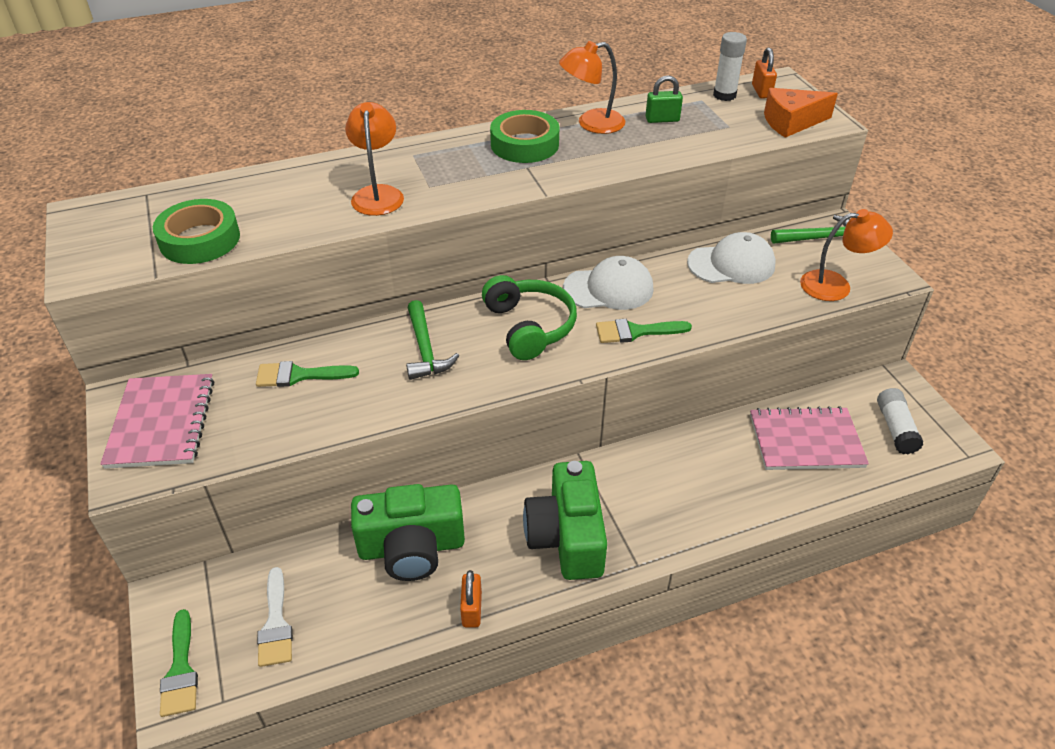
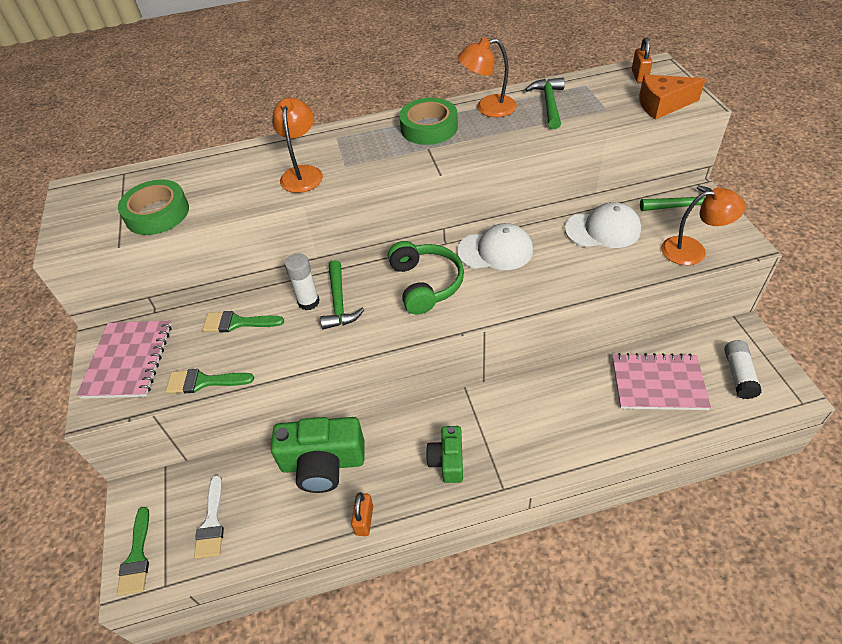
camera: 10 degrees right, 5 degrees up
green camera [523,461,607,580] -> green camera [426,426,463,483], size x0.58
green brush [596,319,692,343] -> green brush moved to [166,369,254,393]
green padlock [646,75,683,123] -> green hammer [525,77,565,129]
white glue stick [713,32,747,101] -> white glue stick moved to [285,254,320,310]

